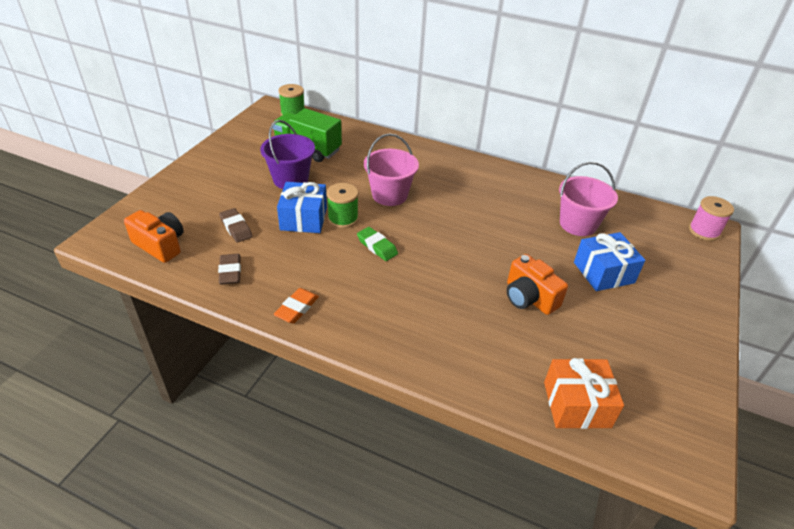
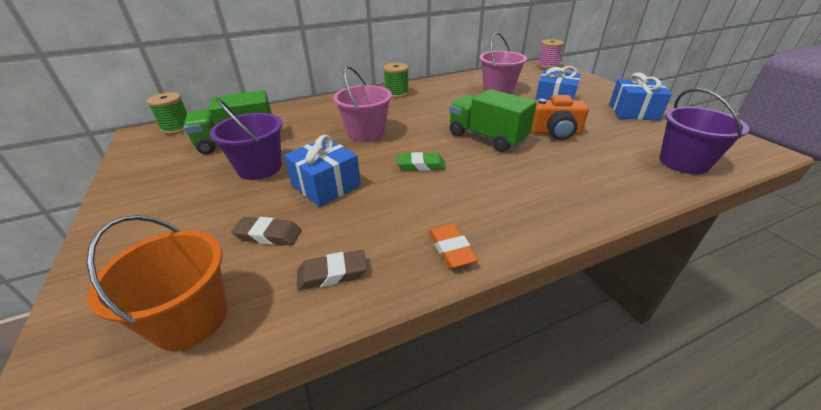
camera: 45 degrees left, 5 degrees down
orange camera [124,210,184,263] -> orange bucket [86,215,227,351]
brown eraser [218,254,241,285] -> brown eraser turned 45 degrees counterclockwise [297,250,367,290]
green spool [326,183,359,228] -> green spool moved to [383,63,409,98]
orange gift [544,358,624,429] -> purple bucket [659,88,749,174]
none -> green truck [449,89,537,152]
none -> blue gift [609,73,672,121]

